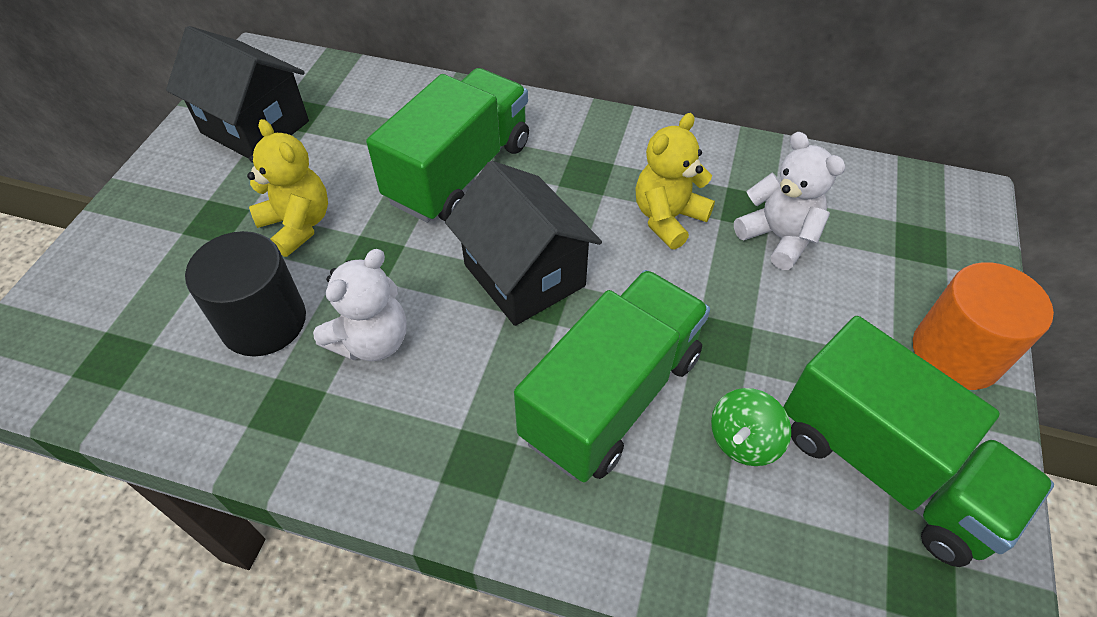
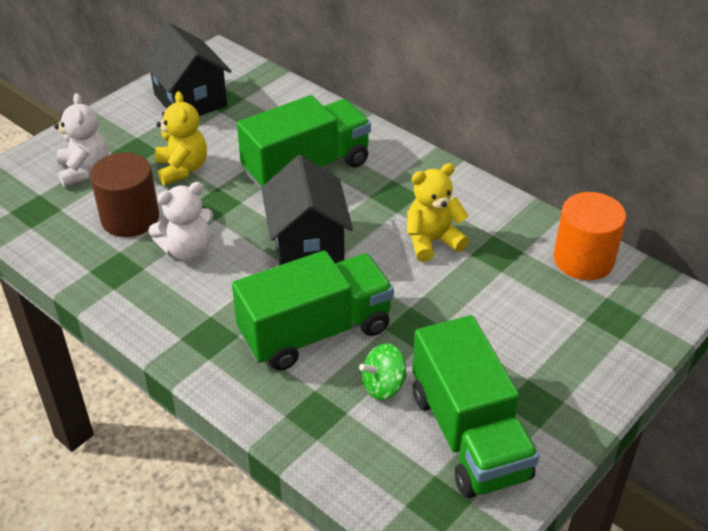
camera: 25 degrees right, 10 degrees down
black cylinder [185,231,306,357] -> brown cylinder [90,152,159,237]
white teddy bear [734,132,846,270] -> white teddy bear moved to [54,93,108,187]
orange cylinder [913,262,1054,390] -> orange cylinder moved to [553,192,626,280]

